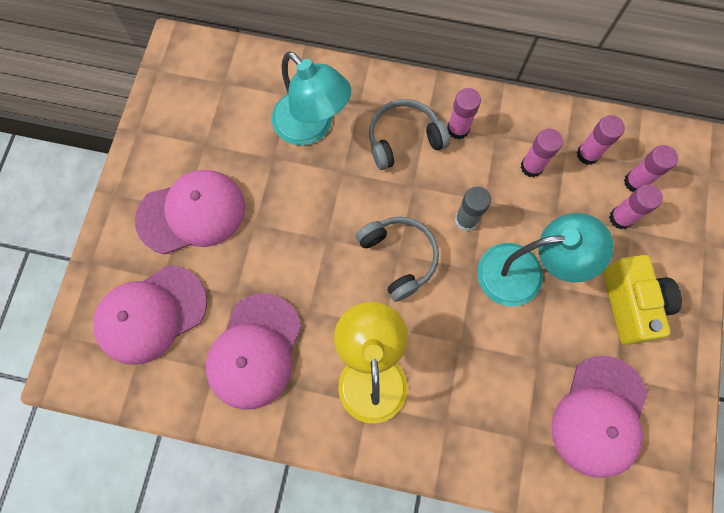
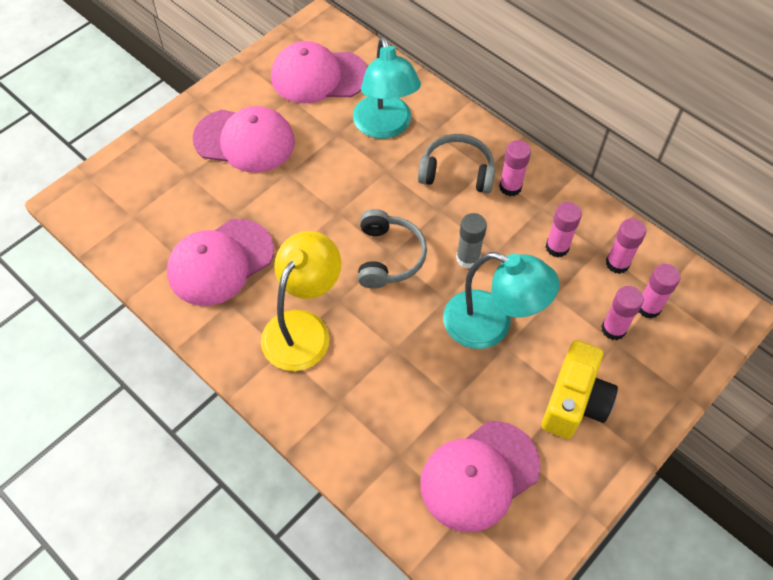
camera: 30 degrees right, 15 degrees down
pink cap [93,265,207,365] -> pink cap moved to [271,41,367,103]

